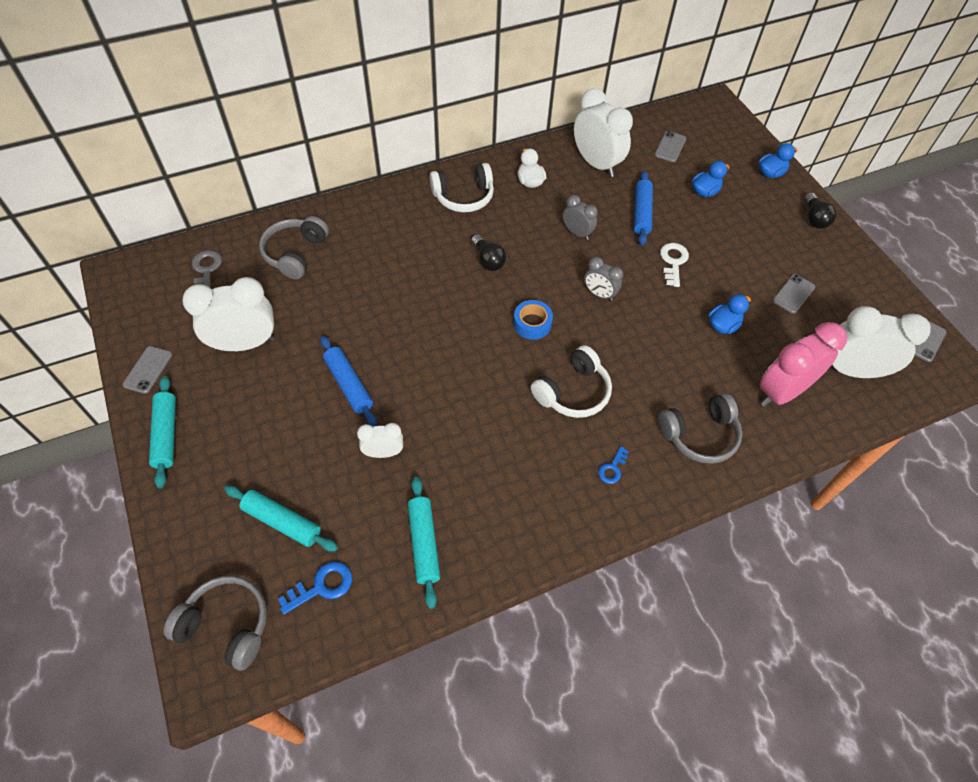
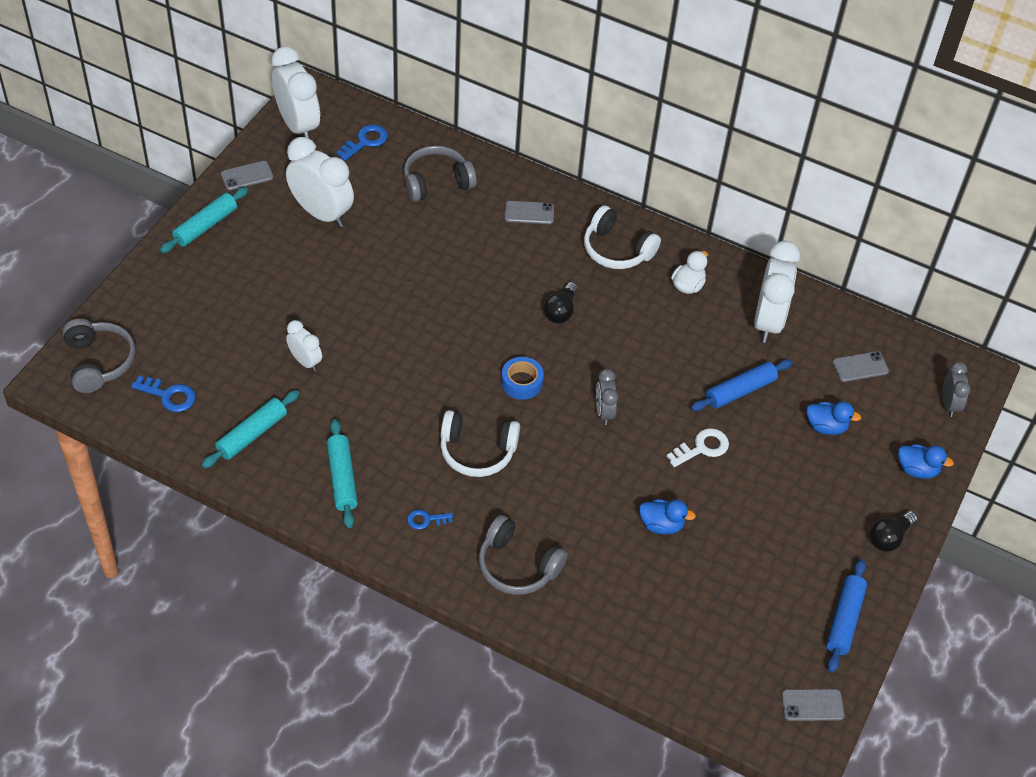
camera: 50 degrees right, 5 degrees down
grey key [192,250,222,288] -> blue key [337,125,388,161]
turquoise rolling pin [224,486,338,552] -> turquoise rolling pin moved to [327,419,358,528]
blue rolling pin [320,336,377,427] -> blue rolling pin moved to [826,559,867,673]
grey clock [563,195,598,240] -> grey clock moved to [943,362,971,417]
pink clock [760,322,847,407] -> none
grey phone [772,274,815,314] -> grey phone moved to [505,201,554,224]
white clock [831,306,931,378] -> white clock moved to [271,46,320,139]

